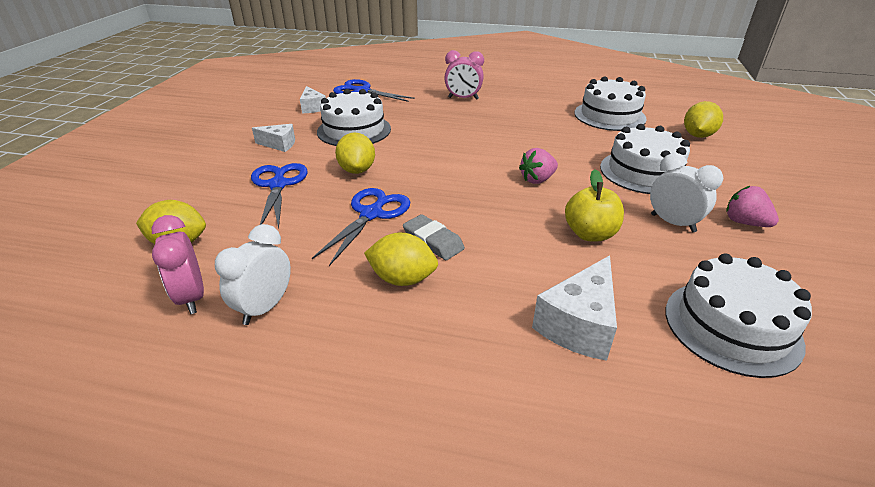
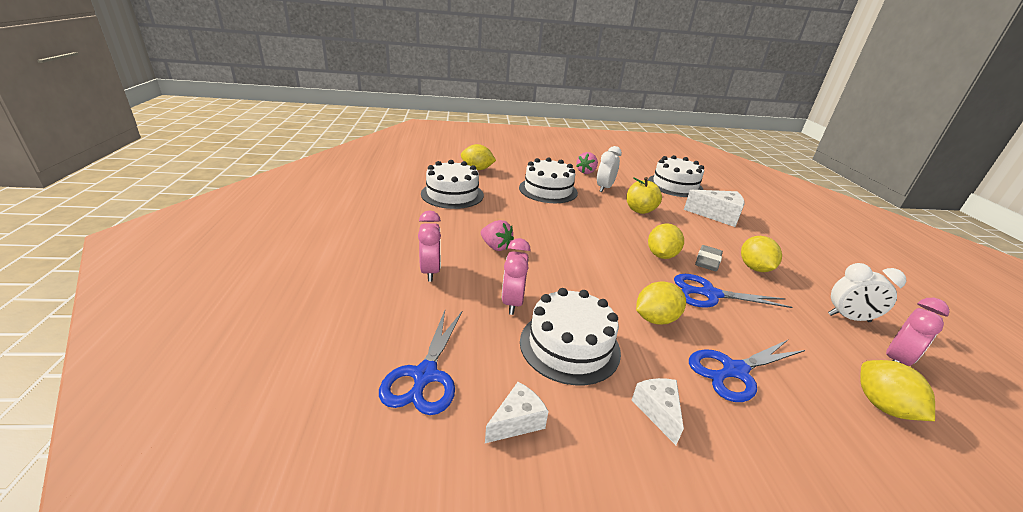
camera: 110 degrees left, 5 degrees down
pink strawberry [519,148,558,184] -> pink strawberry moved to [481,220,514,251]
none -> pink clock [502,238,531,315]
none -> yellow lemon [648,223,684,259]

